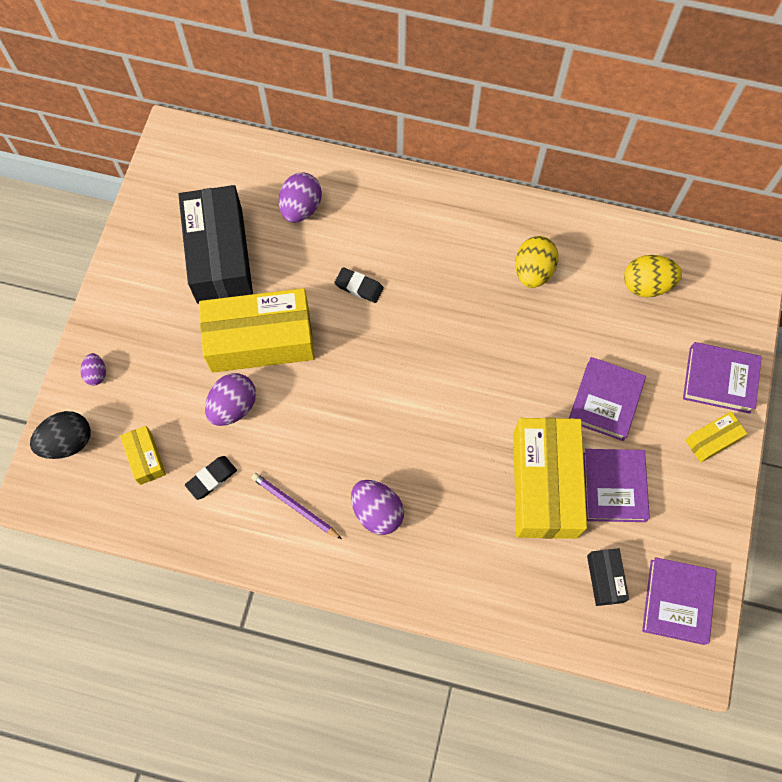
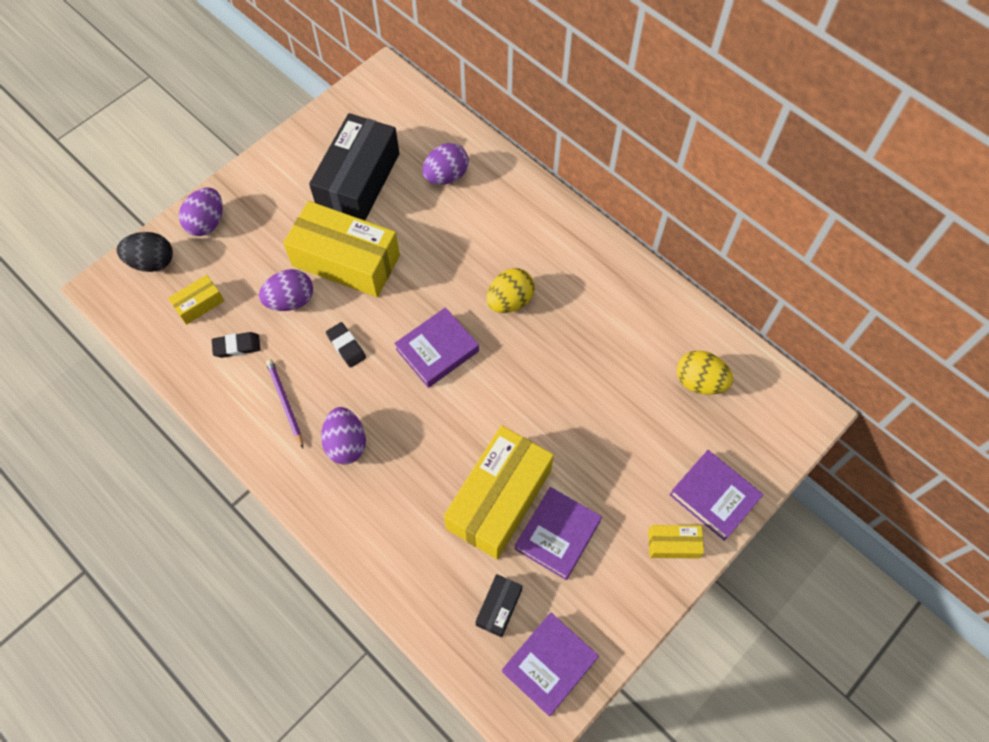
camera: 30 degrees right, 5 degrees down
purple egg [81,353,106,386] -> purple egg [179,187,223,236], size x1.77
yellow box [120,426,166,485] -> yellow box turned 45 degrees clockwise [168,275,224,325]
black eraser [335,267,384,303] -> black eraser moved to [326,322,366,368]
yellow egg [515,236,558,288] -> yellow egg moved to [486,268,535,313]
purple book [569,357,646,441] -> purple book moved to [394,307,479,388]

